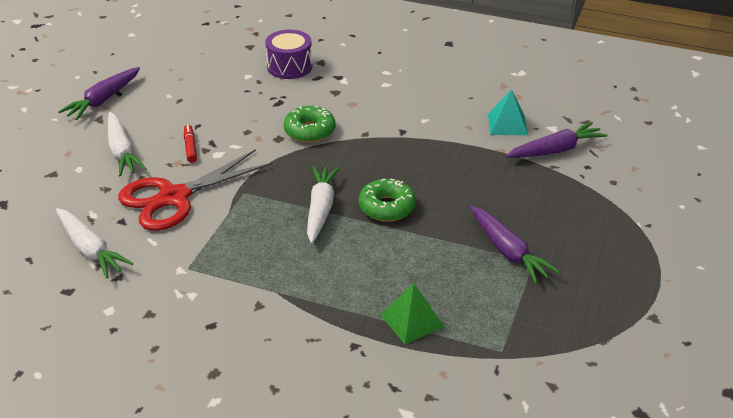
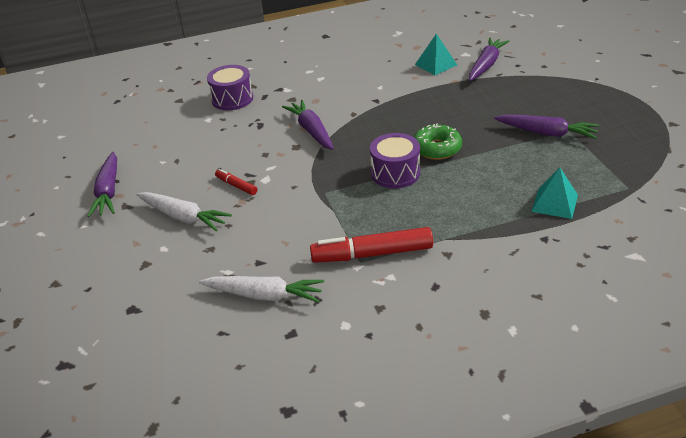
camera: 35 degrees left, 0 degrees up
red scissors [118,149,273,231] -> none
green donut [284,106,335,143] -> purple carrot [282,100,334,150]
white carrot [307,166,340,244] -> purple drum [370,133,420,188]
green pyramid [380,283,444,344] -> turquoise pyramid [531,168,578,219]
none -> red marker [310,227,433,263]

